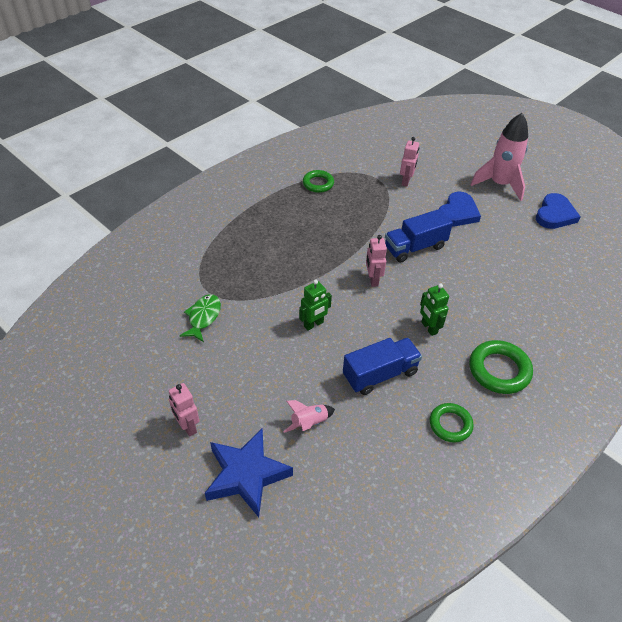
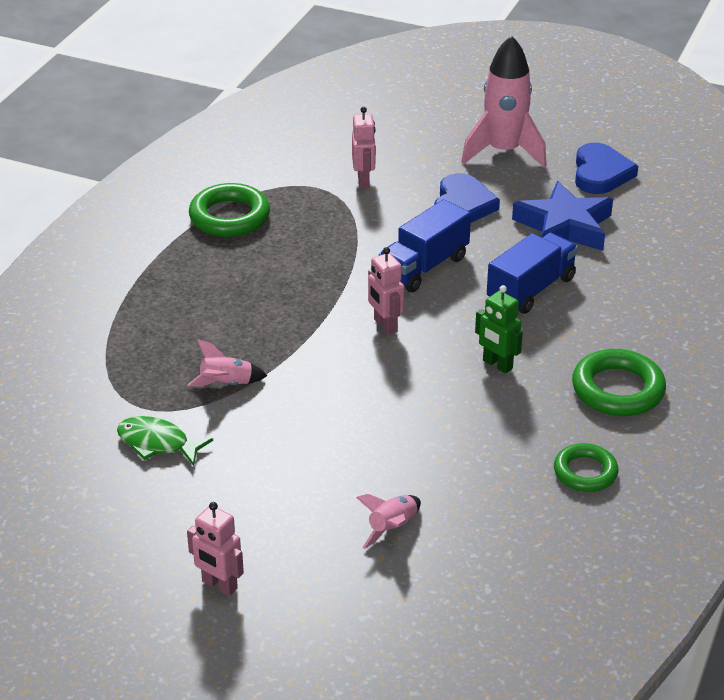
camera: 20 degrees left, 10 degrees down
green fish [179,294,221,342] -> green fish turned 60 degrees counterclockwise [117,416,213,466]
blue star [205,429,293,517] -> blue star moved to [512,181,613,251]
green robot [299,280,332,331] -> none
green ring [303,170,334,193] -> green ring [189,183,270,237], size x1.53
blue truck [343,338,422,395] -> blue truck moved to [487,233,578,314]
none -> pink rocket [188,339,267,387]

